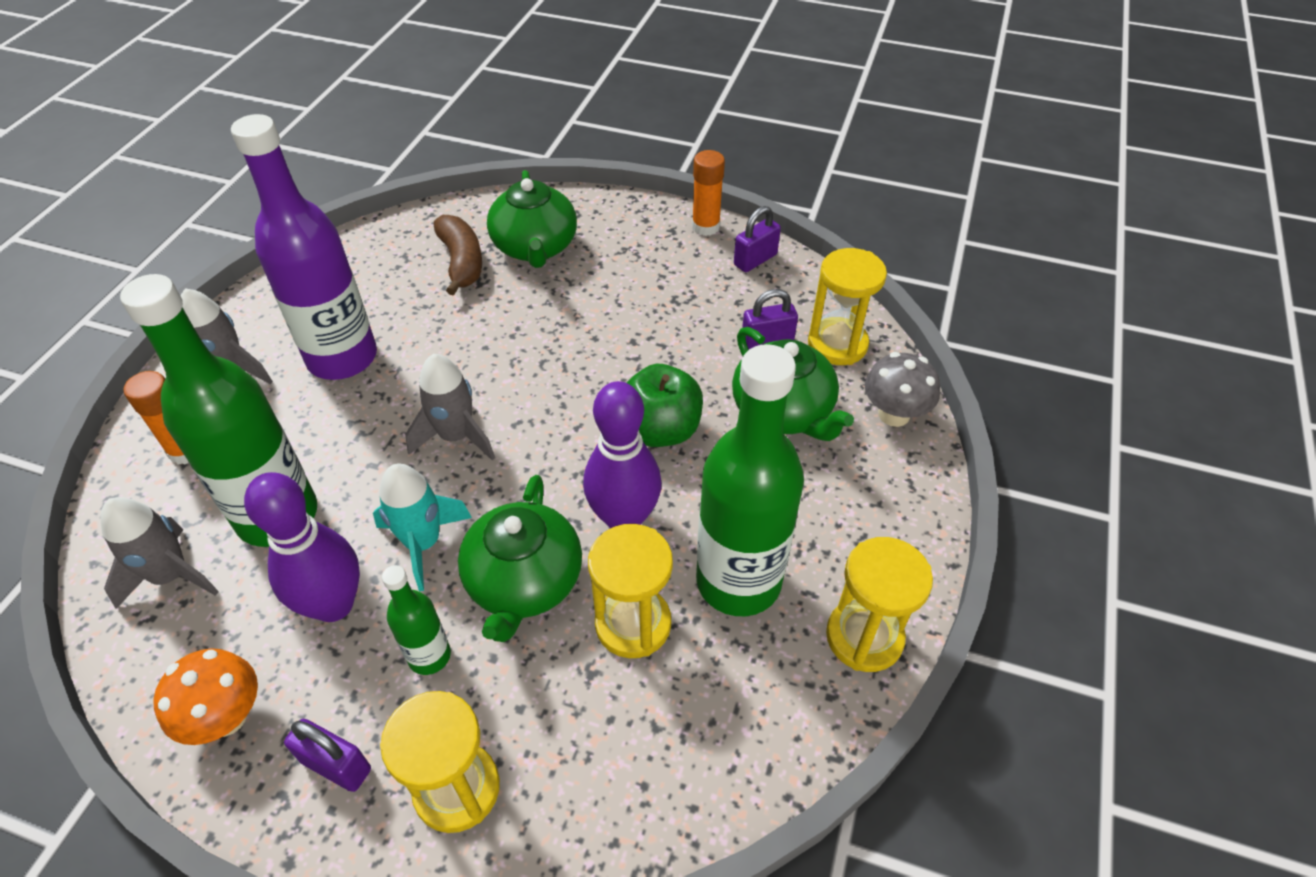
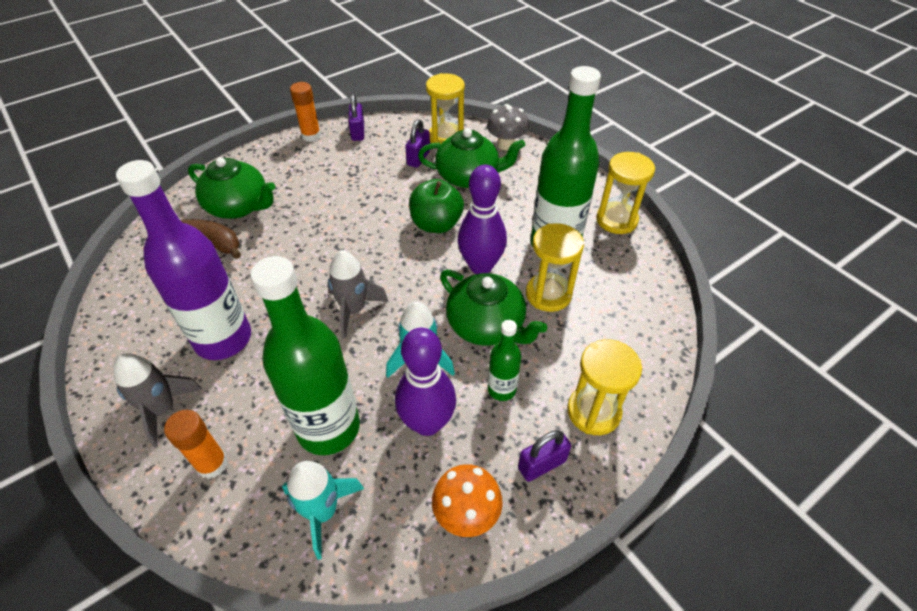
camera: 55 degrees left, 0 degrees up
grey rocket [100,497,219,609] -> turquoise rocket [282,461,364,560]

